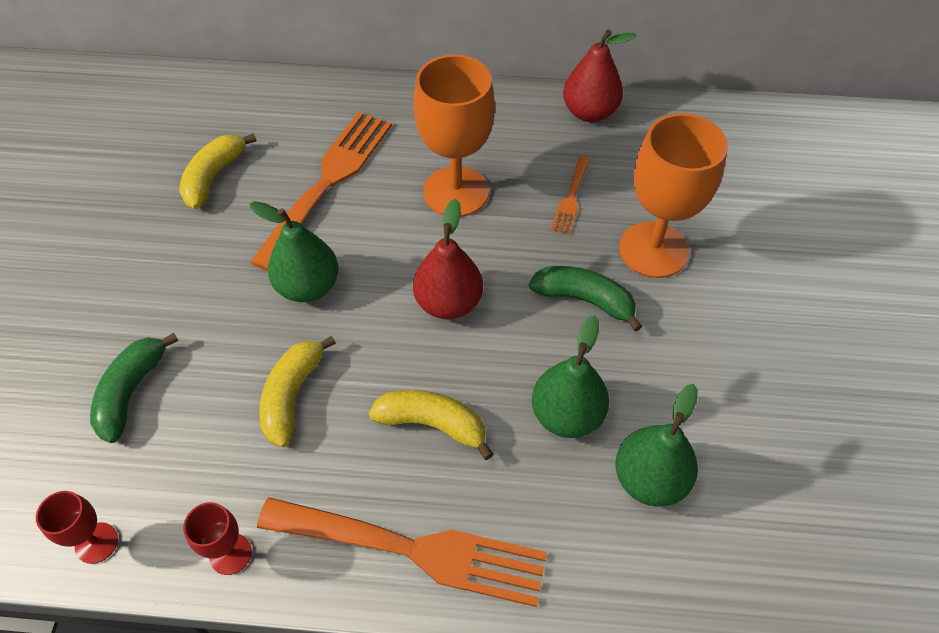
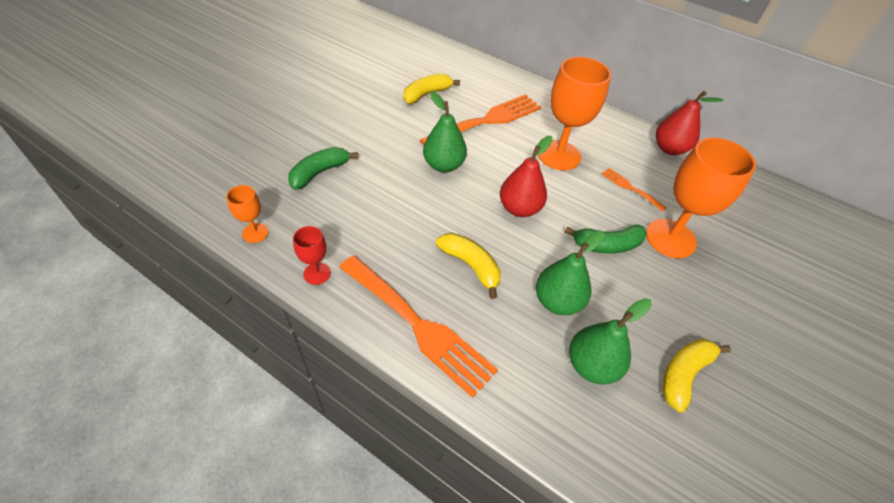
camera: 25 degrees right, 5 degrees down
red goblet [36,491,118,564] -> orange goblet [226,185,269,243]
yellow banana [260,336,336,447] -> yellow banana moved to [662,339,731,413]
green banana [529,266,642,332] -> green banana turned 120 degrees clockwise [565,224,647,254]
orange fork [550,156,590,235] -> orange fork turned 90 degrees clockwise [602,168,667,212]

